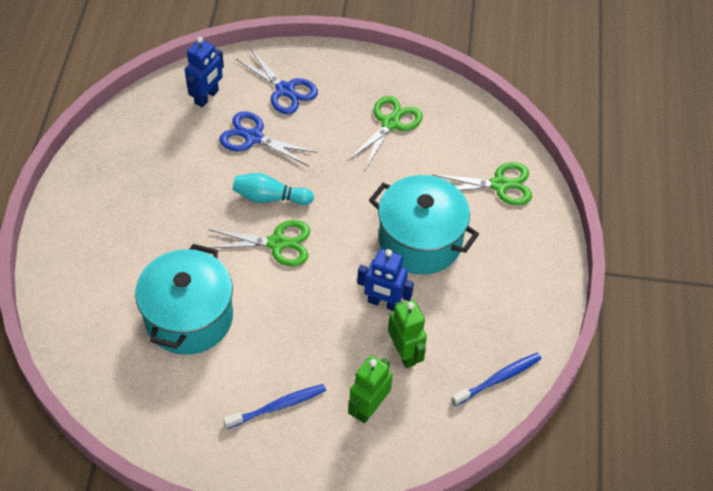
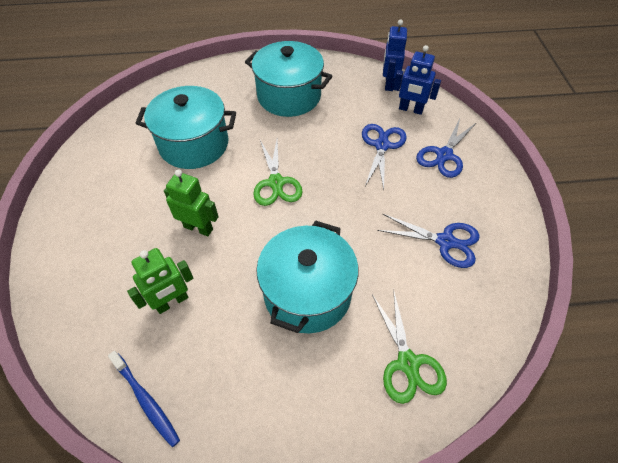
camera: 80 degrees right, 0 degrees up
blue toothbrush [223,384,326,429] -> none
turquoise bowling pin [233,173,314,205] -> none
green scissors [348,96,423,170] -> blue scissors [377,214,480,268]
green robot [348,355,393,423] -> green robot moved to [164,169,219,236]
blue robot [357,249,414,311] -> blue robot moved to [383,19,407,91]
none -> turquoise pot [245,41,332,117]

